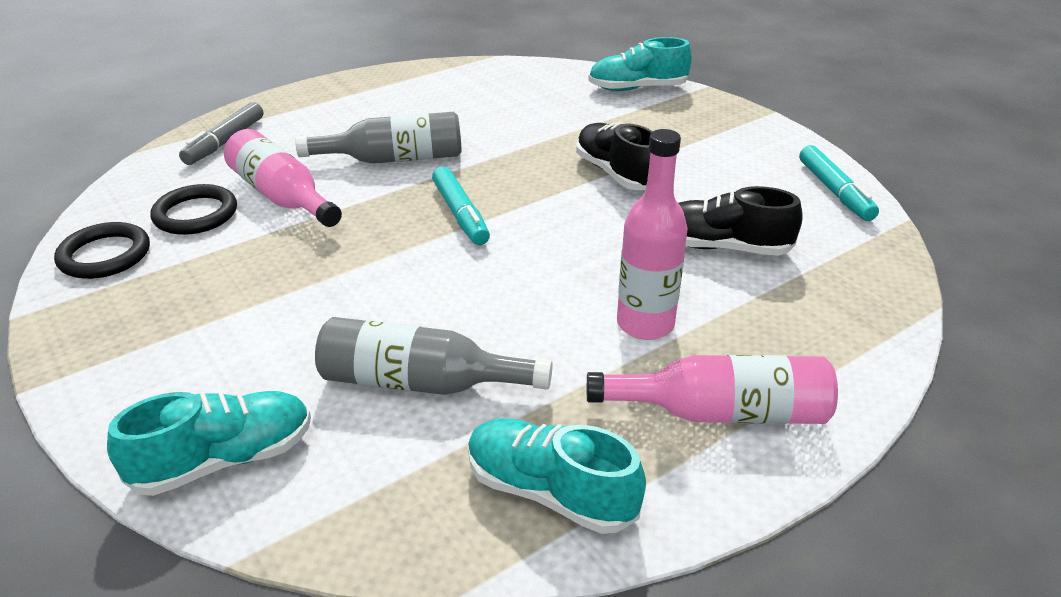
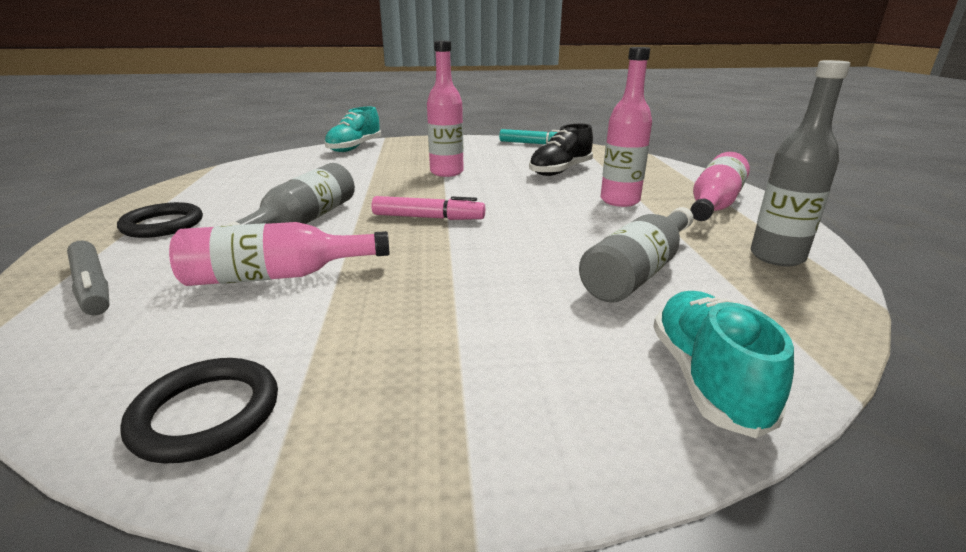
camera: 60 degrees left, 10 degrees down
black ring [150,184,237,235] -> black ring moved to [117,202,203,238]
turquoise marker [432,166,490,245] -> pink marker [371,196,485,220]
turquoise shoe [468,419,646,534] -> grey bottle [751,60,850,266]
black shoe [576,122,653,190] -> pink bottle [427,41,463,177]

